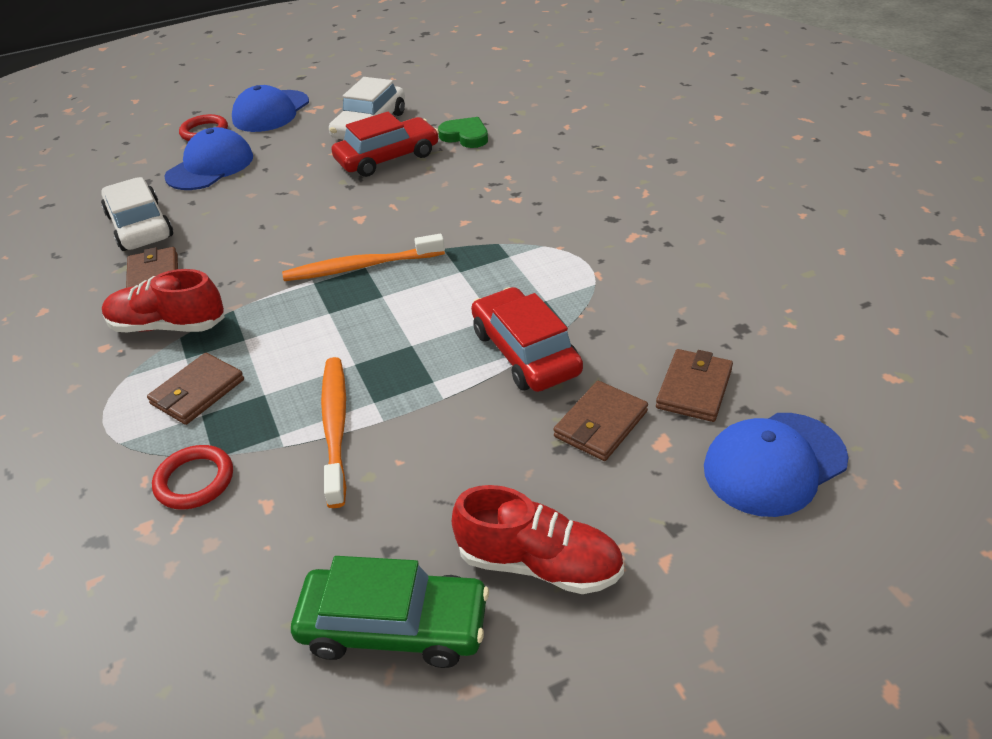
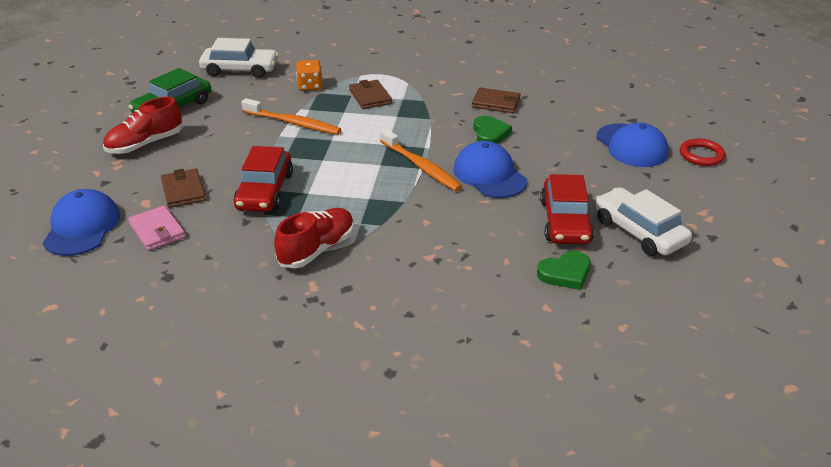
camera: 120 degrees right, 5 degrees down
white car [101,177,173,251] -> white car moved to [199,38,279,78]
red shoe [102,269,225,332] -> red shoe moved to [274,208,354,268]
red ring [152,445,233,510] -> orange dice [296,60,323,91]
blue cap [232,85,309,132] -> blue cap moved to [453,141,527,198]
orange toothbrush [282,234,445,281] -> orange toothbrush turned 120 degrees clockwise [380,128,462,191]
red car [471,287,583,392] -> red car turned 90 degrees clockwise [234,146,293,212]
brown wallet [656,349,733,422] -> pink wallet [128,206,185,251]
none -> green heart [473,116,512,144]

